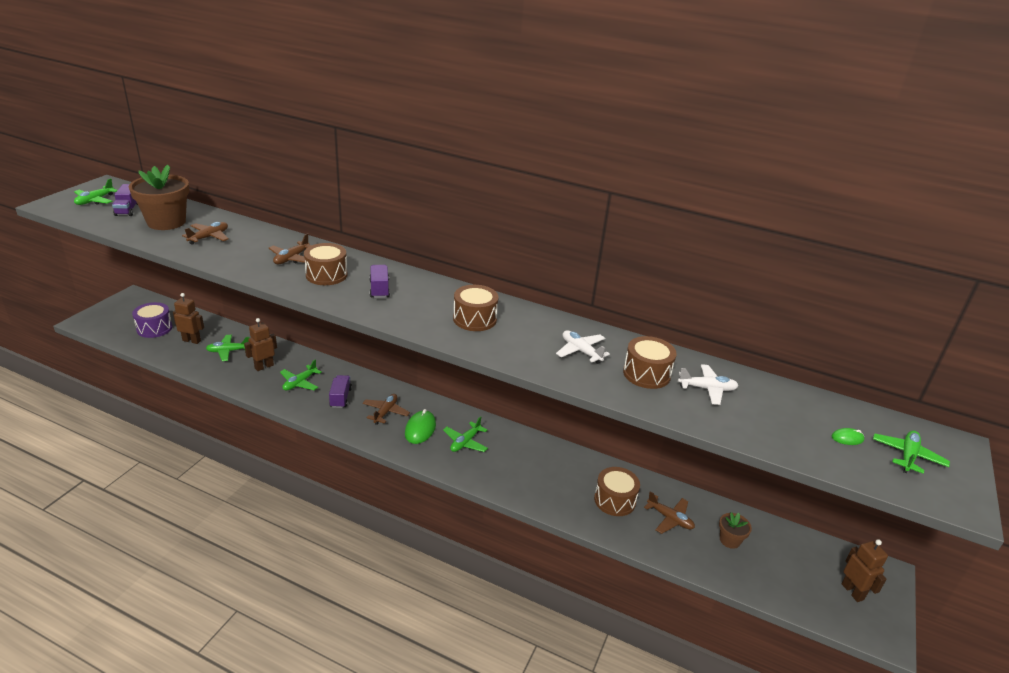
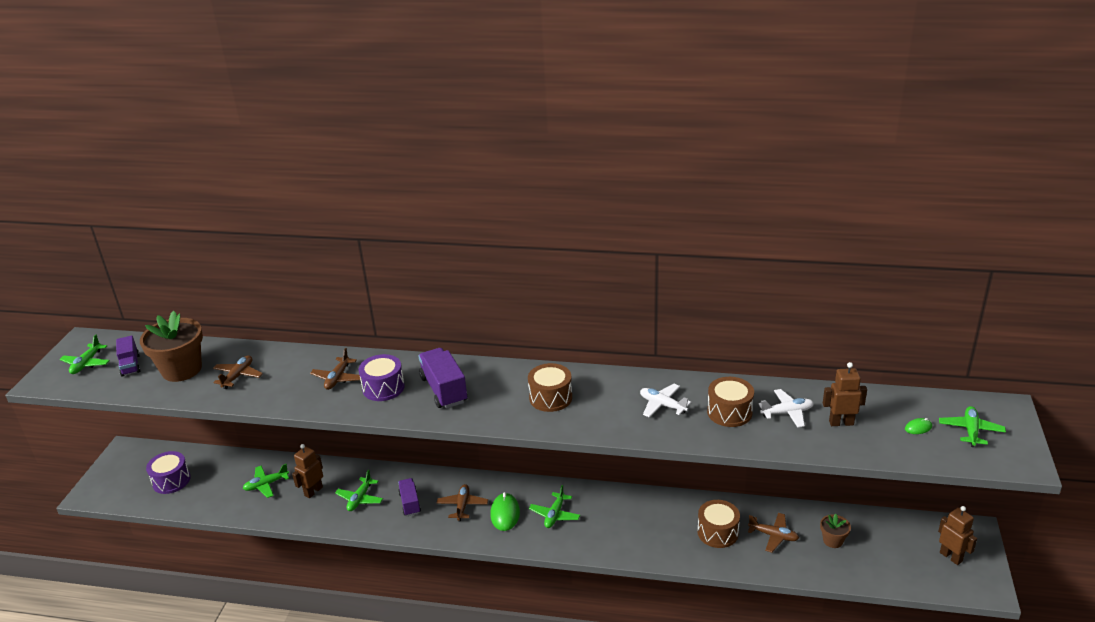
camera: 10 degrees left, 0 degrees up
brown robot [173,293,204,344] -> brown robot moved to [823,362,867,426]
brown drum [304,243,348,285] -> purple drum [359,354,405,401]
purple truck [369,265,390,298] -> purple truck [418,348,467,408], size x1.60

